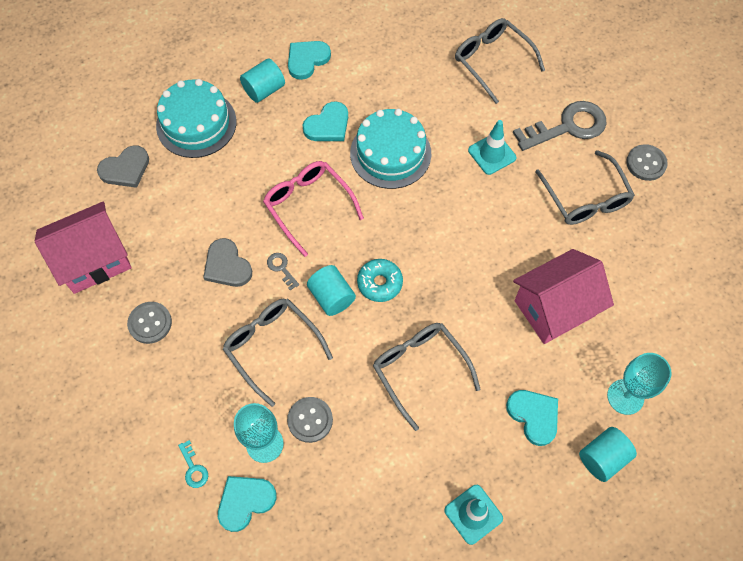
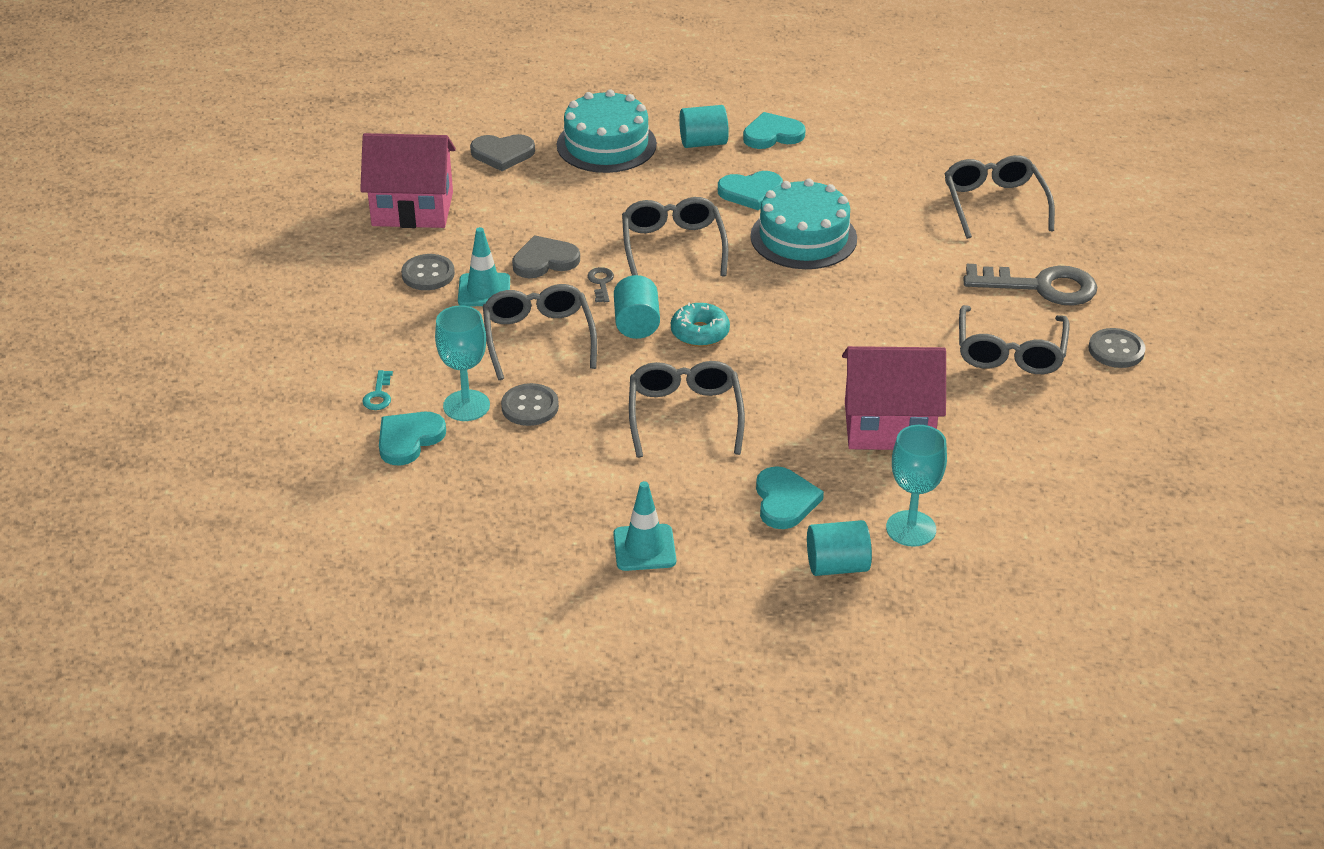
camera: 30 degrees right, 25 degrees down
grey heart [203,238,252,287] -> grey heart turned 75 degrees clockwise [512,235,580,278]
turquoise heart [218,476,277,532] -> turquoise heart turned 45 degrees counterclockwise [379,412,446,466]
pink glasses [263,161,364,257] -> grey glasses [622,197,728,277]
turquoise traffic cone [468,120,516,175] -> turquoise traffic cone moved to [458,227,510,306]

